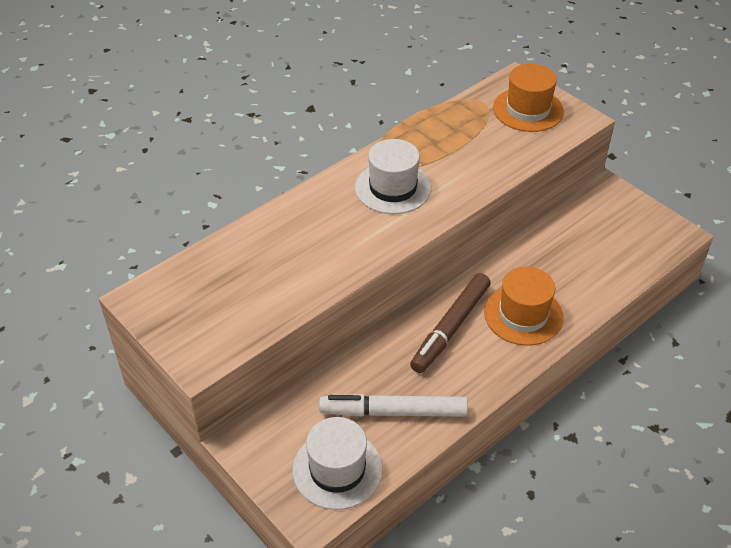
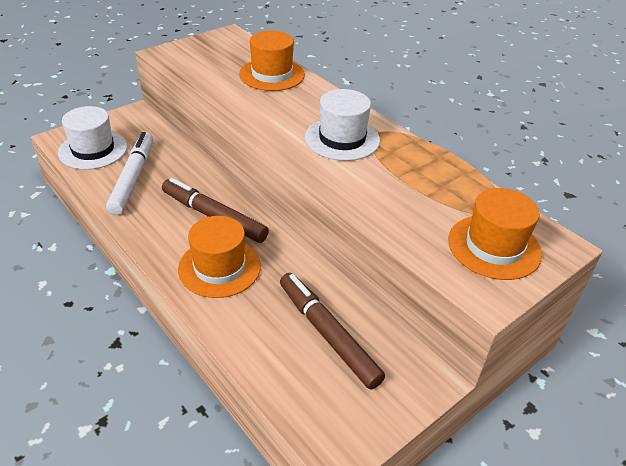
camera: 90 degrees right, 5 degrees down
none -> orange hat [239,31,305,91]
none -> brown marker [280,273,385,390]

